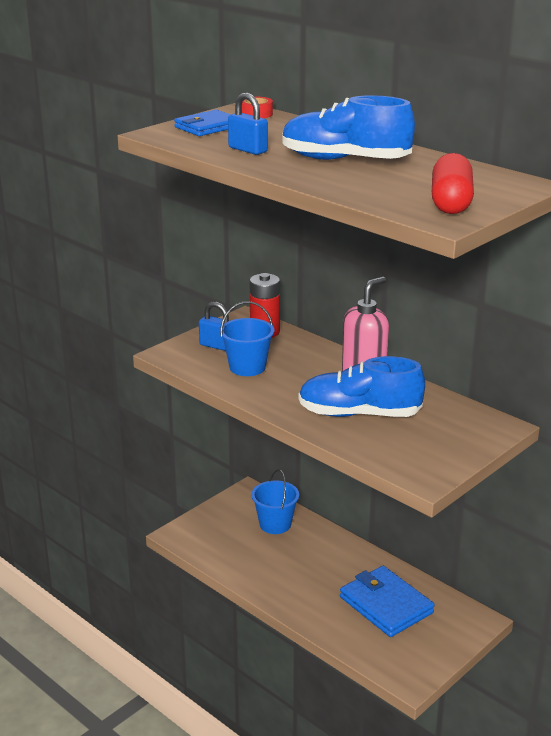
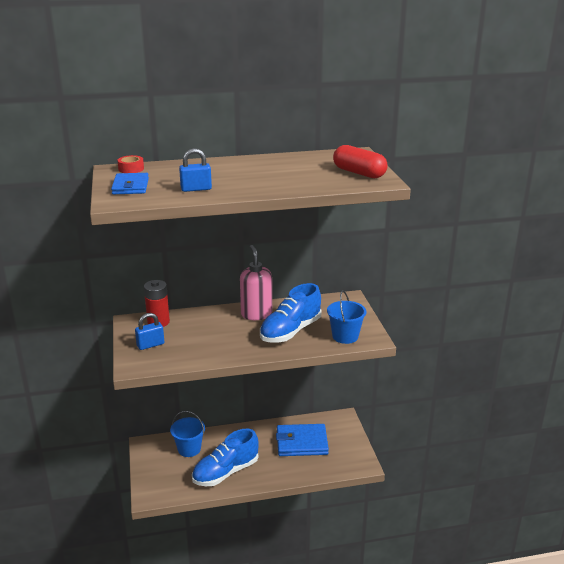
camera: 55 degrees left, 0 degrees up
blue bucket [220,301,274,376] -> blue bucket moved to [327,290,366,344]
blue shoe [282,95,415,160] -> blue shoe moved to [192,428,259,486]

